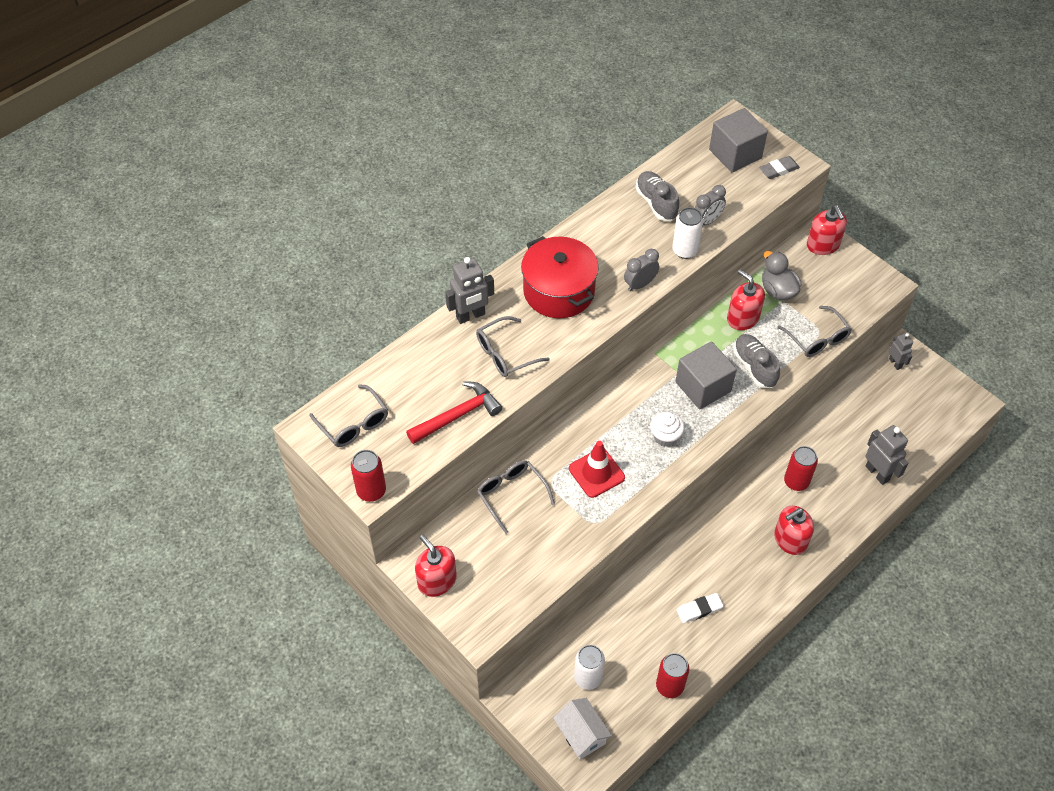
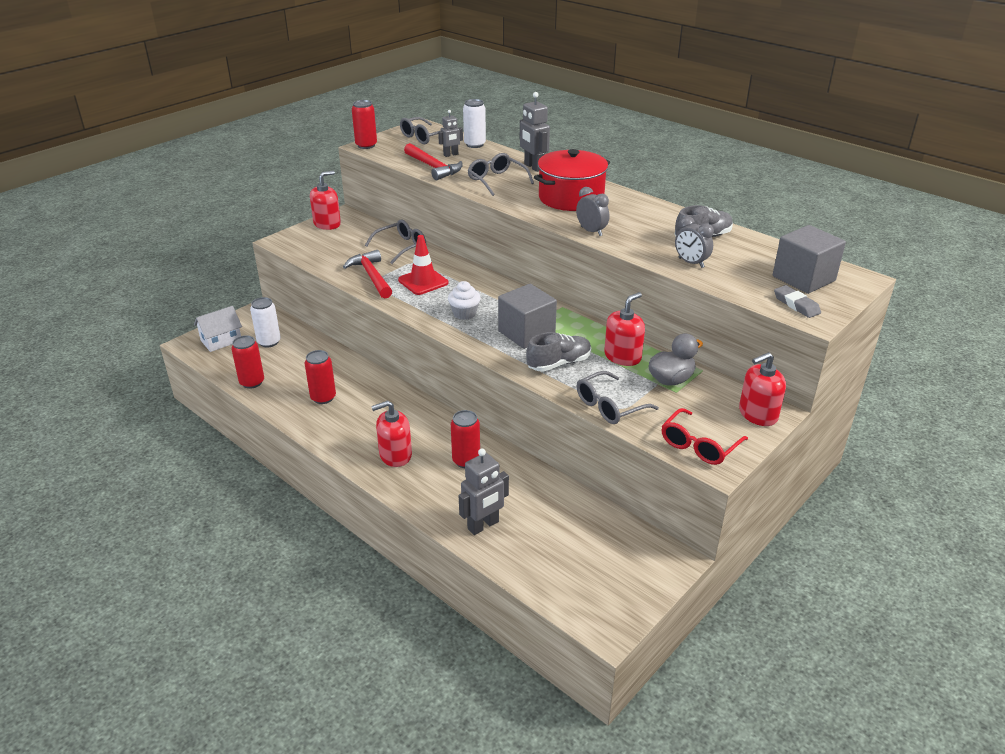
camera: 85 degrees right, 20 degrees down
white can [672,207,703,259] -> white can moved to [463,99,486,148]
white eraser [677,593,724,623] -> red can [305,350,336,404]
red soap dispenser [774,506,814,555] -> red soap dispenser turned 75 degrees counterclockwise [371,400,412,467]
grey robot [889,333,913,370] -> grey robot moved to [438,110,463,157]
none -> red hammer [343,250,392,298]
none -> red glasses [662,408,748,465]

